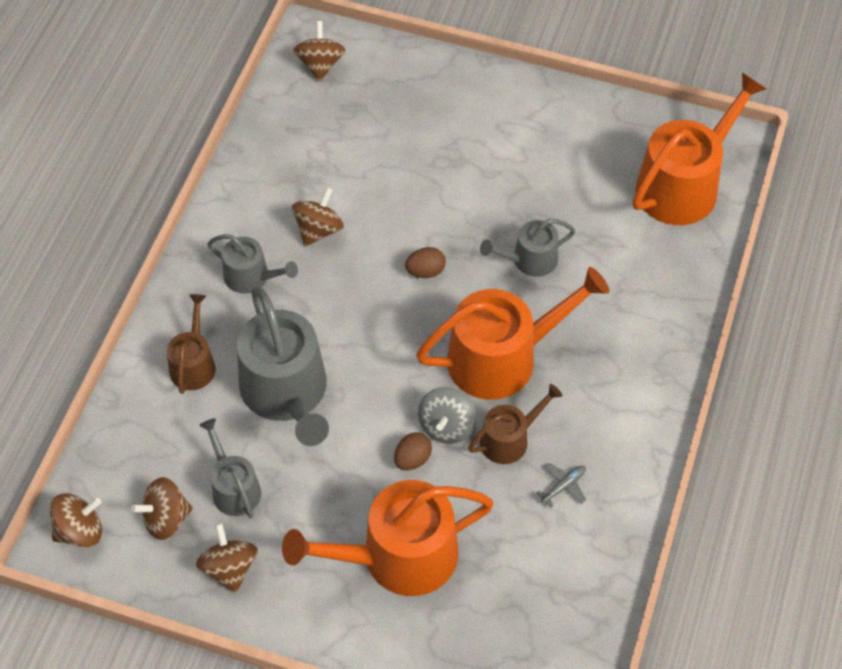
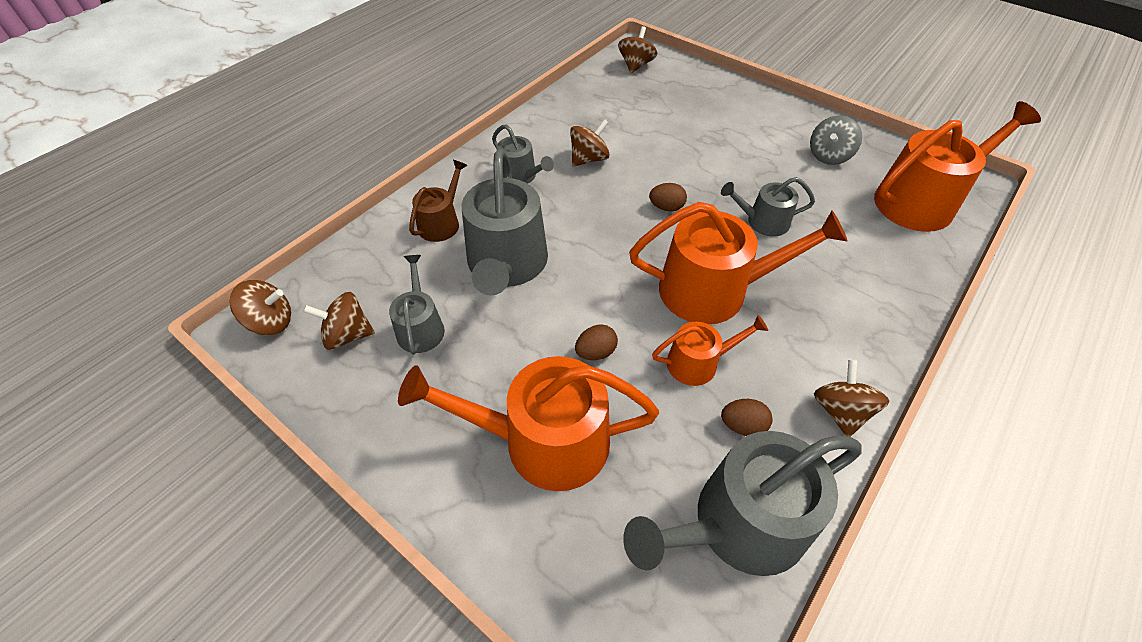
camera: 20 degrees right, 5 degrees down
brown spinning top [196,523,258,593] -> brown spinning top moved to [814,360,889,437]
grey spinning top [418,387,477,444] -> grey spinning top moved to [810,115,862,165]
brown watering can [468,384,563,464] -> orange watering can [652,315,768,386]
grey plane [536,463,586,507] -> brown egg [721,399,773,436]
none -> grey watering can [623,431,862,576]

